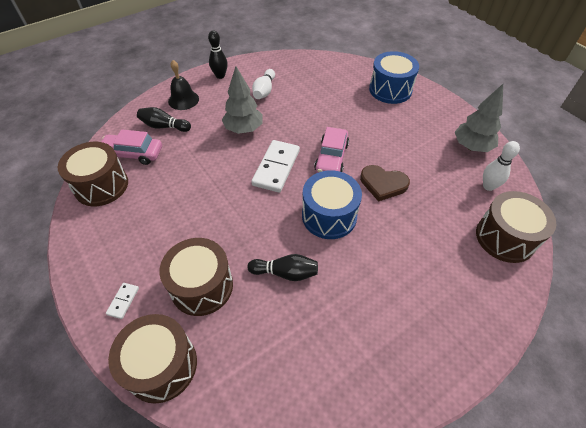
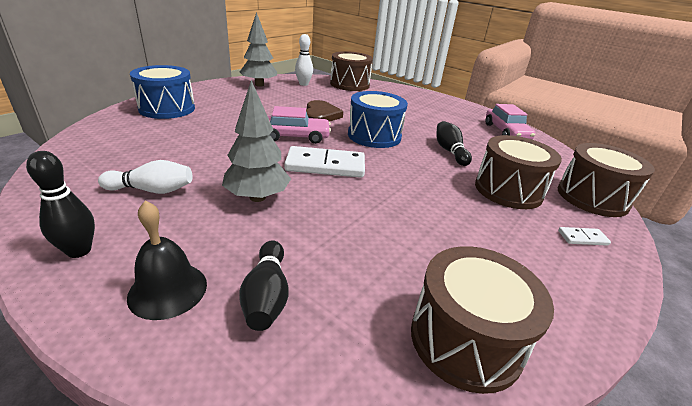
camera: 110 degrees left, 20 degrees down
pink car [101,129,162,165] -> pink car moved to [485,104,536,140]

